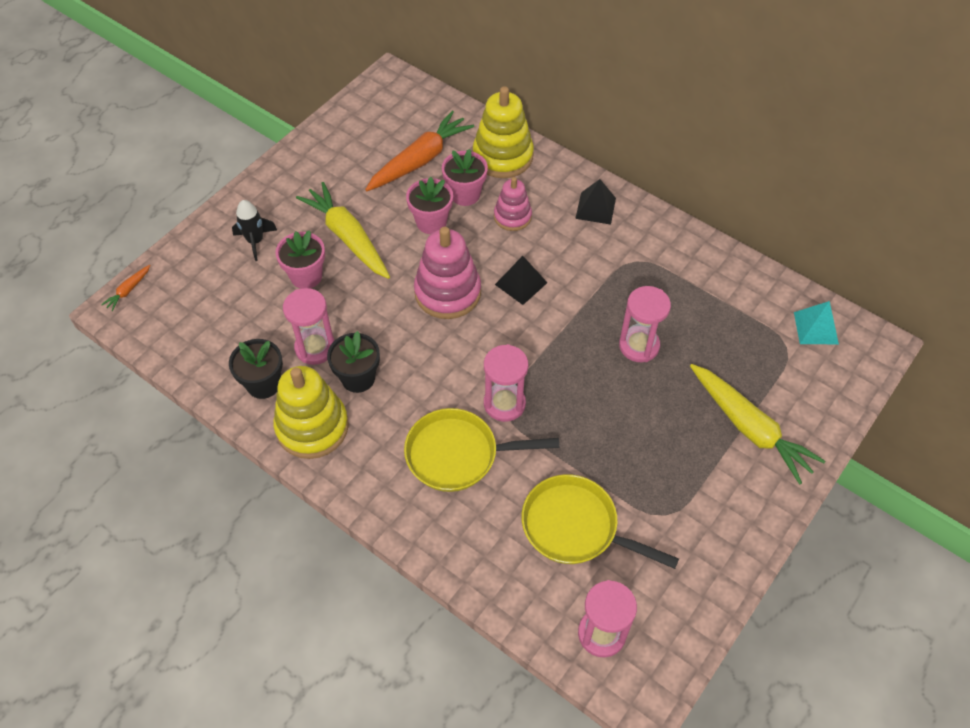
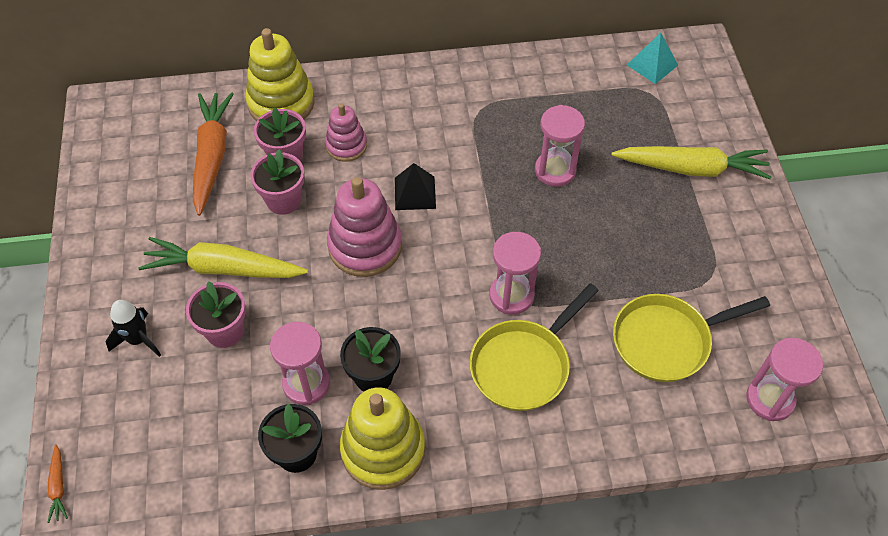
camera: 45 degrees left, 0 degrees up
black pyramid [575,179,616,225] -> none

